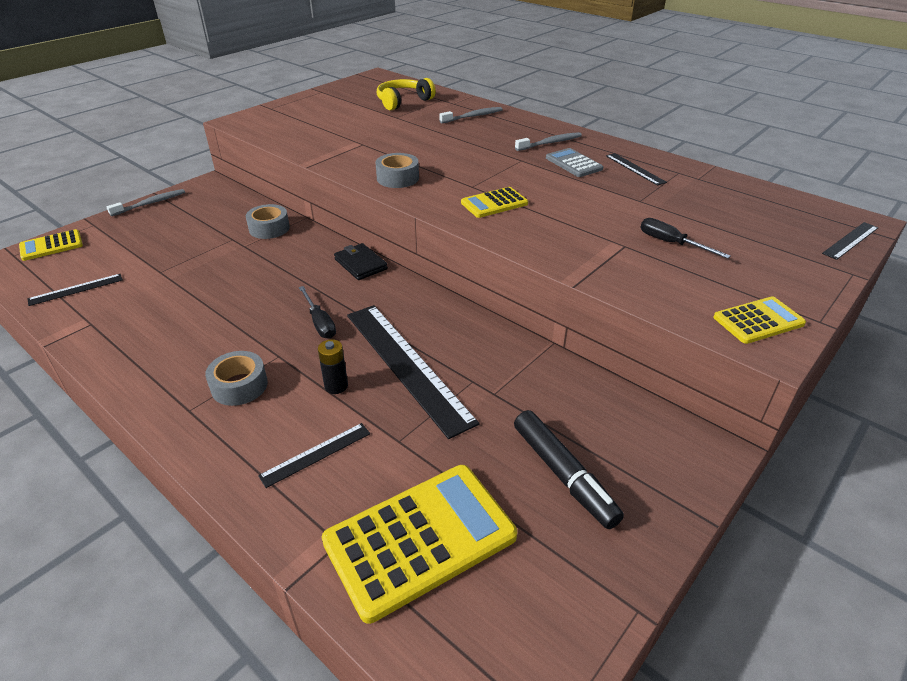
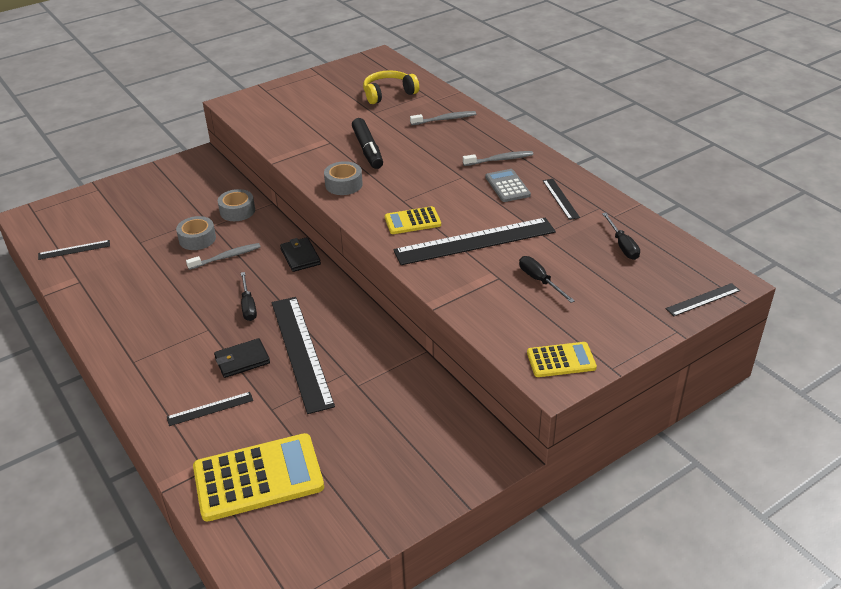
camera: 15 degrees right, 0 degrees up
yellow calculator [19,229,83,261] -> none
grey toothbrush [107,189,185,216] -> grey toothbrush moved to [186,243,261,270]
grey tape [205,351,268,406] -> grey tape moved to [176,216,216,250]
black battery [318,339,348,394] -> black wallet [214,338,270,378]
black marker [514,410,624,529] -> black marker moved to [352,118,383,169]
none -> black ruler [393,218,556,265]
none -> black screwdriver [602,213,640,260]

